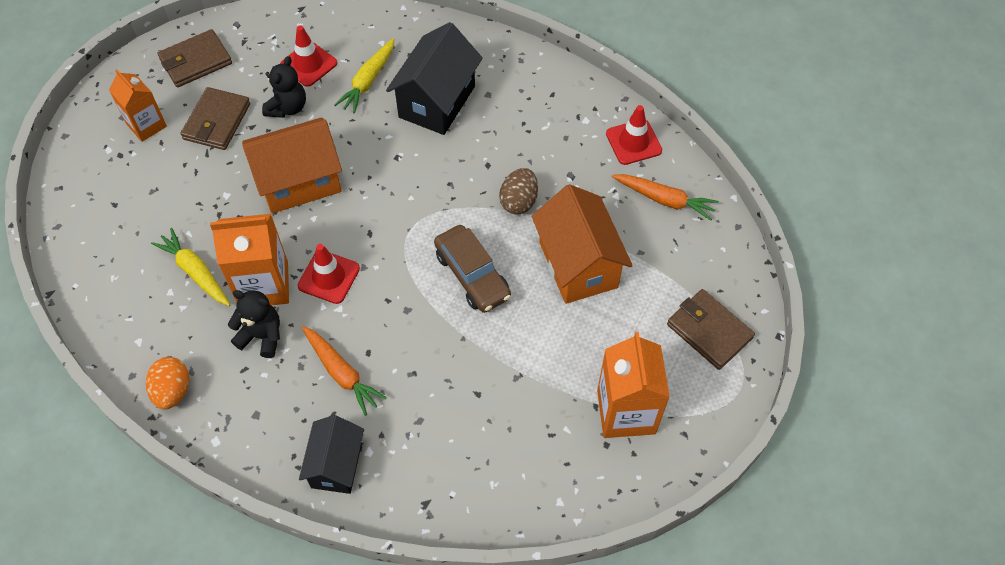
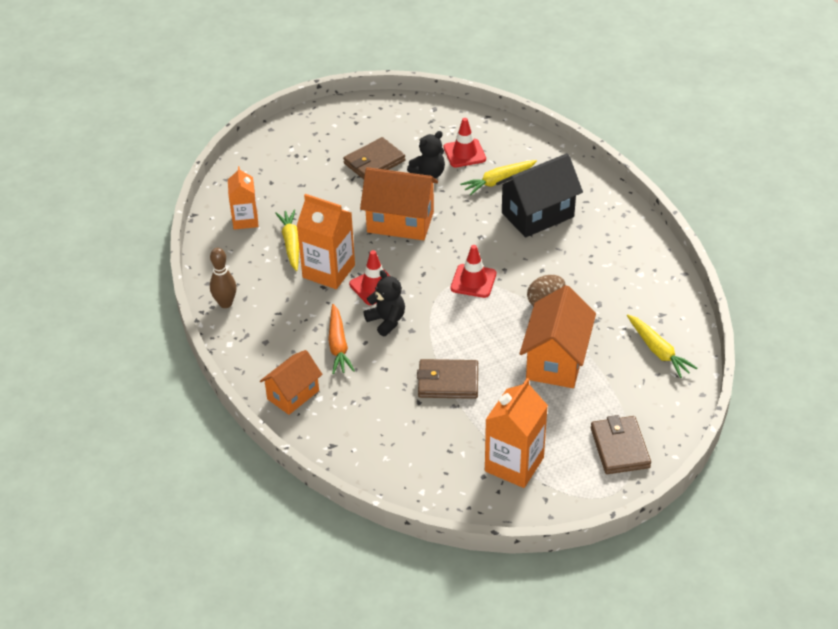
camera: 35 degrees right, 15 degrees down
orange carton [109,69,167,142] -> orange carton moved to [228,166,258,230]
orange egg [146,357,189,410] -> brown bowling pin [210,248,237,308]
brown wallet [157,29,232,87] -> brown wallet moved to [417,359,478,399]
black teddy bear [228,290,280,358] -> black teddy bear moved to [364,270,405,336]
black house [299,415,364,494] -> orange house [260,350,323,415]
brown car [434,225,511,313] -> none
red traffic cone [606,105,662,165] -> red traffic cone moved to [451,245,496,298]
orange carrot [612,174,719,221] -> yellow carrot [627,314,697,378]

